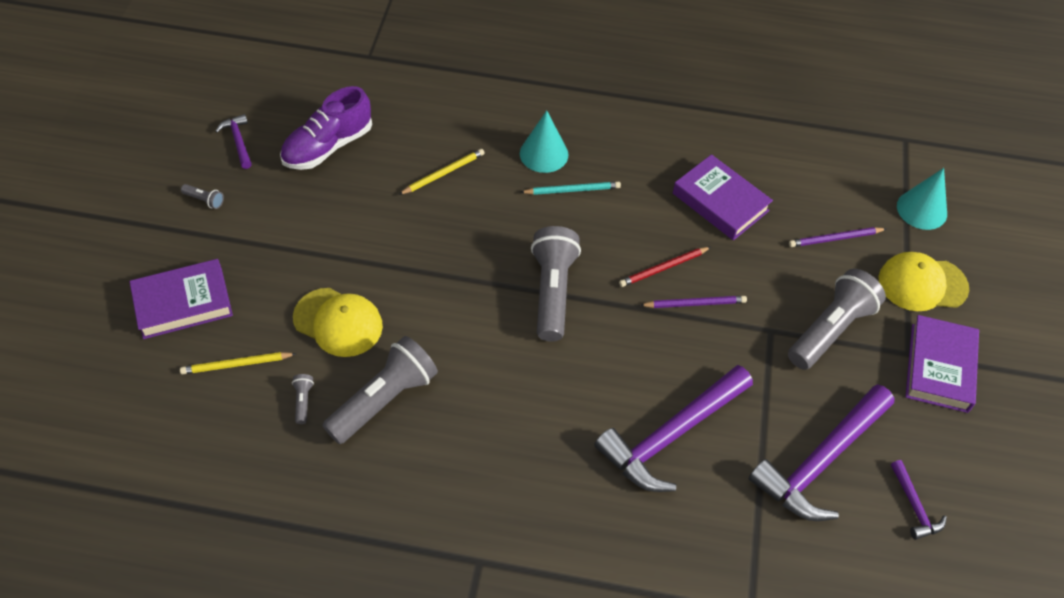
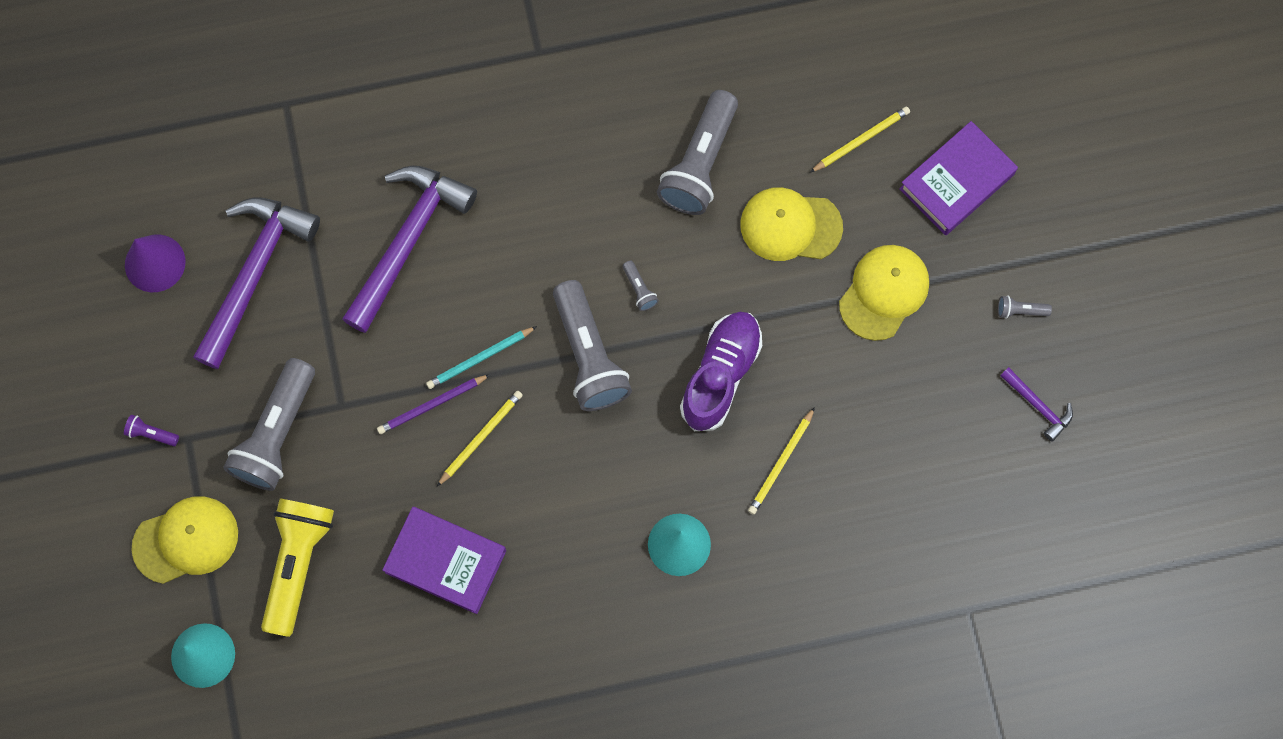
camera: 160 degrees right, 20 degrees up
purple shoe [280,86,372,170] -> purple shoe moved to [680,312,762,431]
grey flashlight [292,374,314,424] -> grey flashlight moved to [623,261,659,311]
turquoise pencil [521,182,621,195] -> turquoise pencil moved to [426,326,537,389]
red pencil [619,247,711,287] -> yellow pencil [437,390,523,486]
purple pencil [789,227,886,247] -> yellow flashlight [261,499,334,637]
purple hammer [891,460,947,540] -> purple cone [125,235,186,292]
purple book [905,315,979,413] -> purple flashlight [124,414,179,446]
none -> yellow cap [839,245,929,341]

